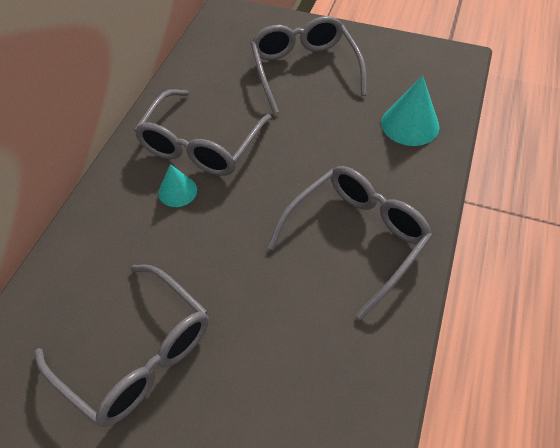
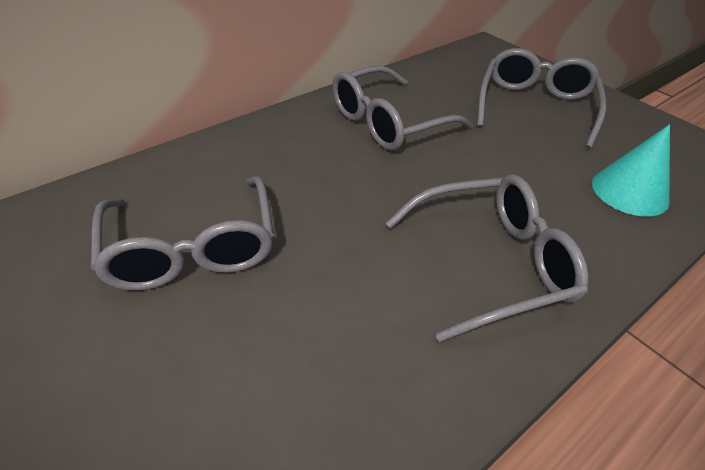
camera: 30 degrees right, 10 degrees down
turquoise cone [158,164,197,207] -> none

